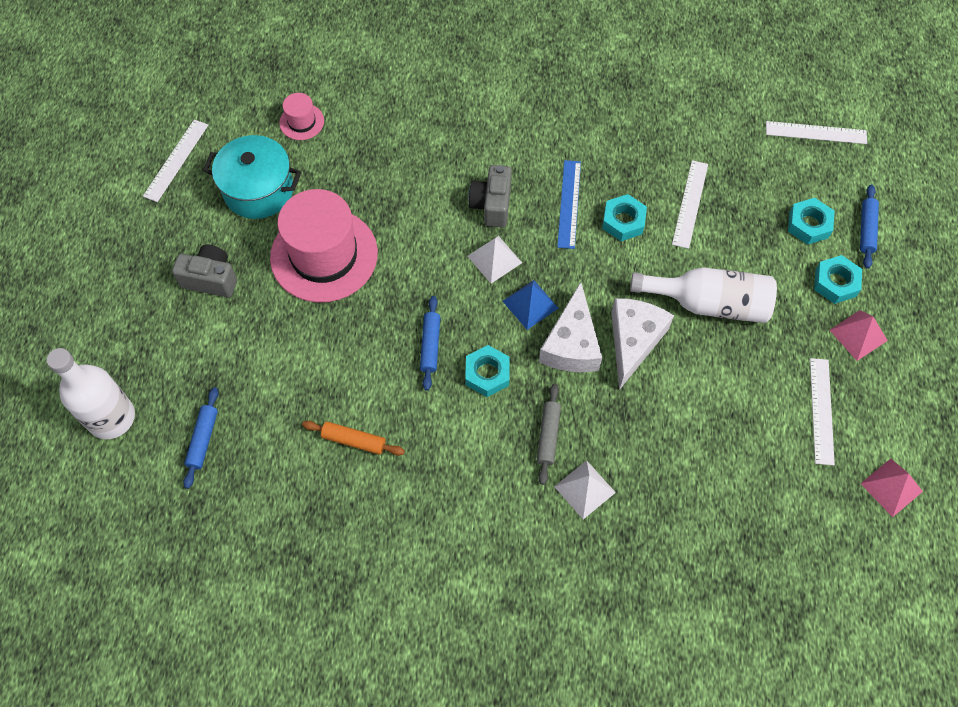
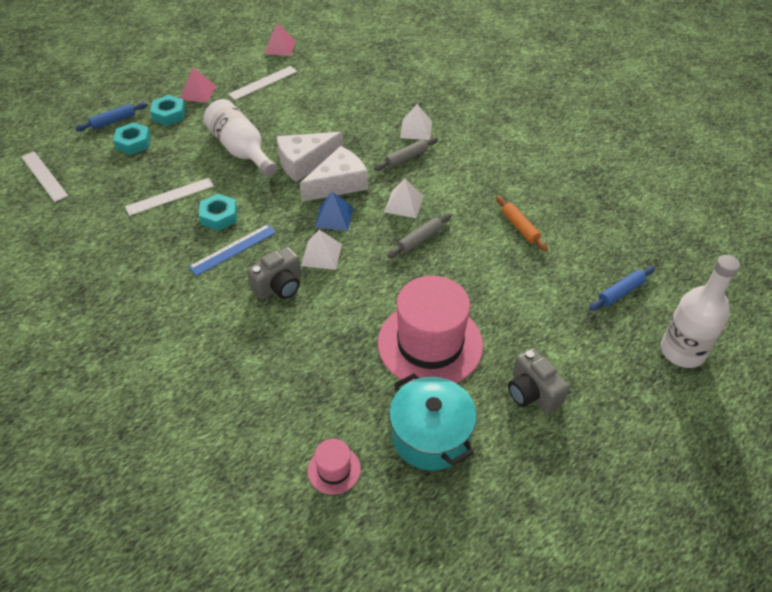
camera: 135 degrees left, 15 degrees down
white ruler [143,119,208,202] -> none
blue rolling pin [420,296,440,390] -> grey rolling pin [387,213,452,258]
turquoise nut [465,345,510,397] -> white pyramid [384,179,424,218]

